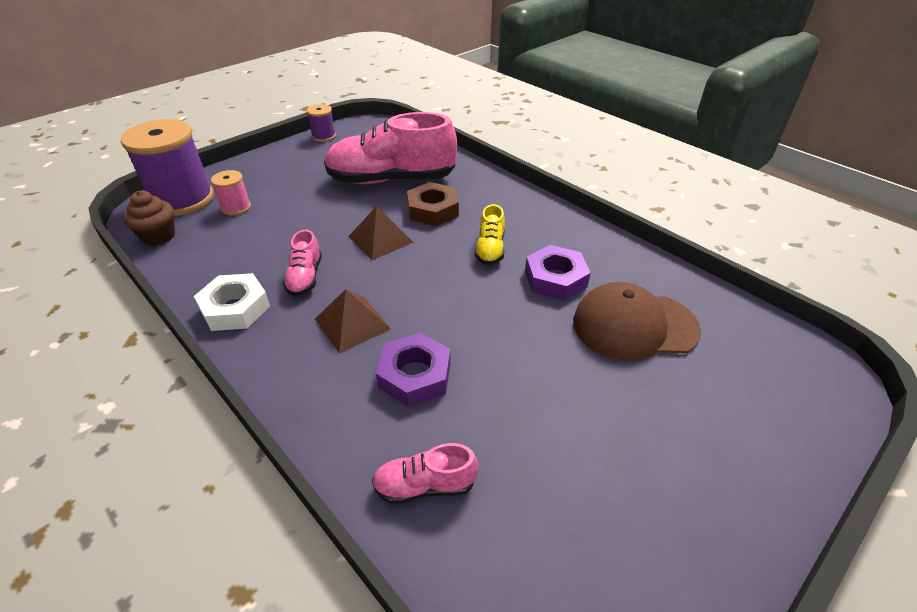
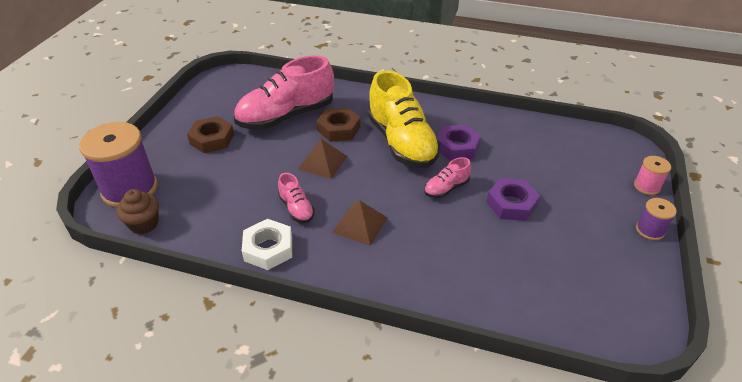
camera: 30 degrees left, 0 degrees up
pink spool [211,170,251,216] -> pink spool moved to [634,156,671,195]
purple spool [307,104,336,142] -> purple spool moved to [636,198,677,240]
pink shoe [372,443,478,504] -> pink shoe moved to [424,157,471,198]
purple nut [376,333,451,407] -> purple nut moved to [487,178,540,221]
yellow shoe [475,204,505,265] -> yellow shoe [367,71,441,168], size x2.22
brown cap [573,282,701,361] -> none
none -> brown nut [187,116,234,153]

